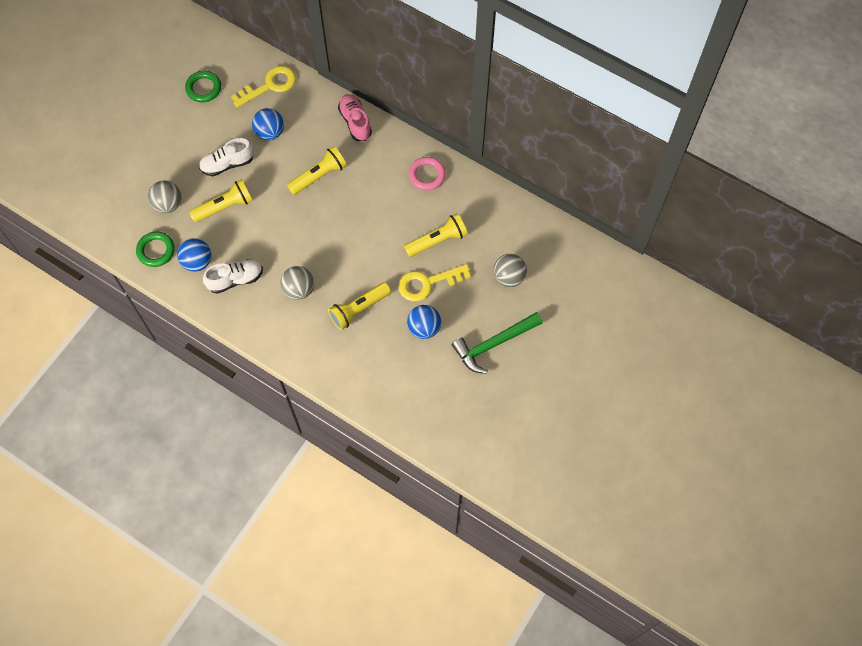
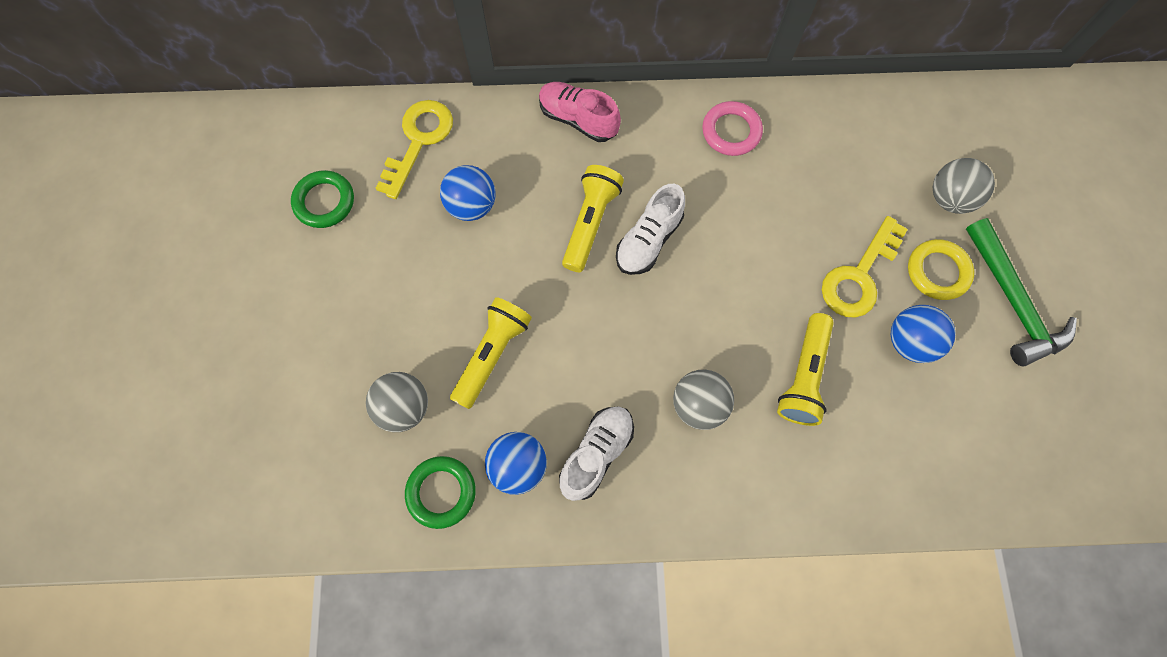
camera: 35 degrees left, 5 degrees up
white shoe [199,138,254,176] -> white shoe moved to [616,184,685,275]
yellow flashlight [404,213,468,257] -> none
green hammer [452,312,543,374] -> green hammer turned 45 degrees counterclockwise [966,218,1077,367]
none -> yellow ring [908,239,974,300]

